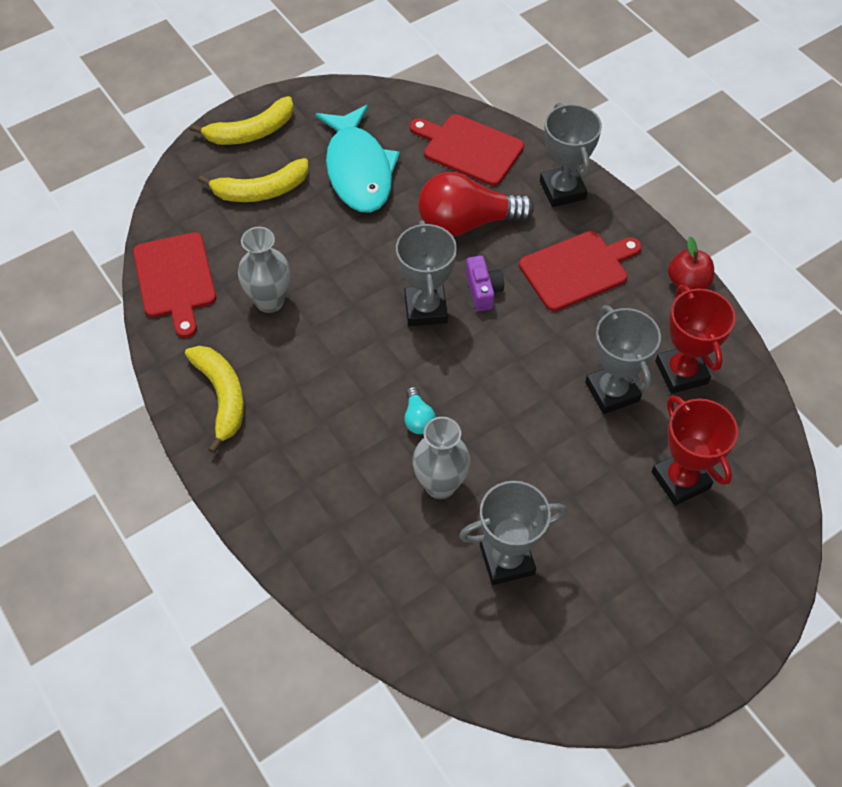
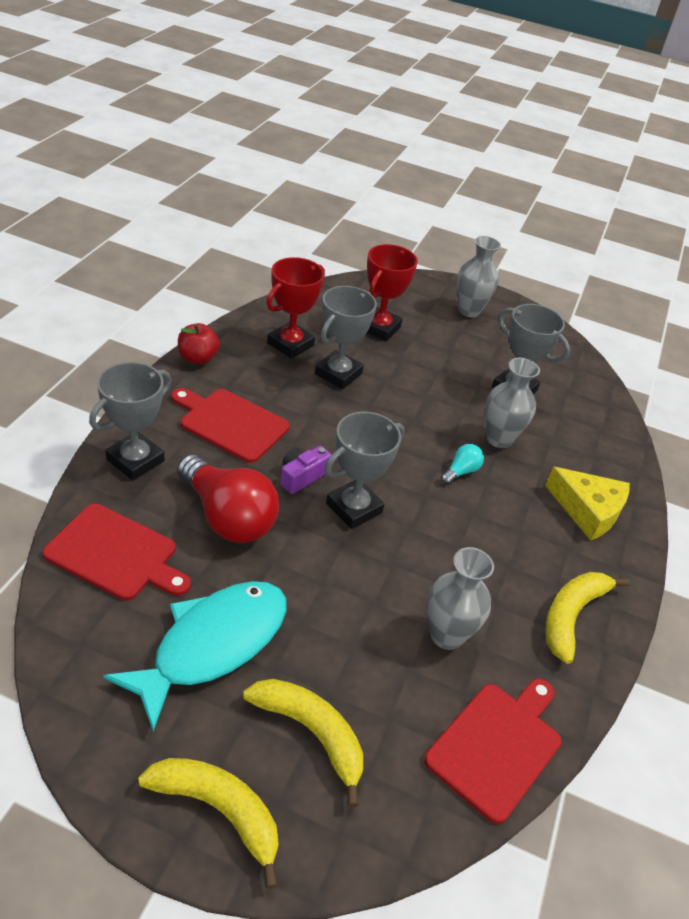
camera: 130 degrees left, 15 degrees down
red cutting board [410,114,524,186] -> red cutting board turned 60 degrees counterclockwise [43,504,191,601]
none -> grey vase [457,236,501,317]
none -> yellow cheese [545,466,630,541]

